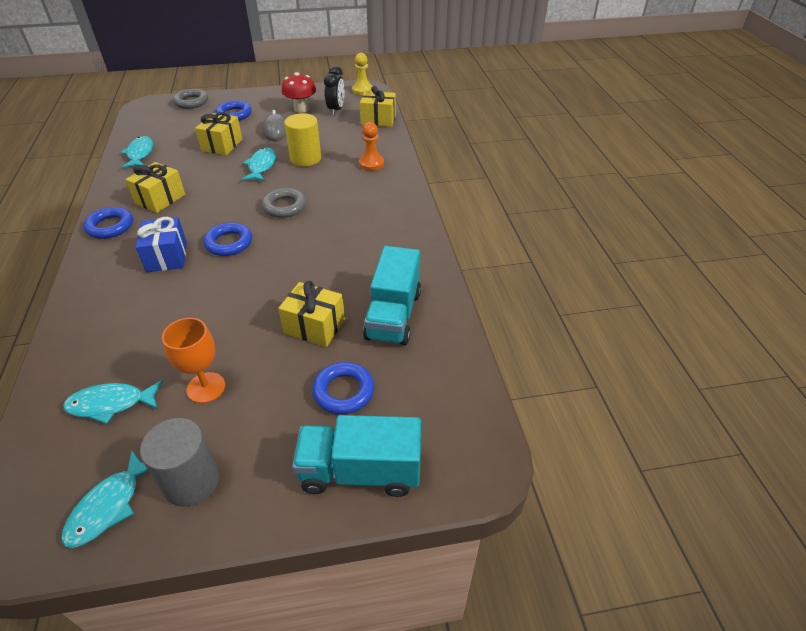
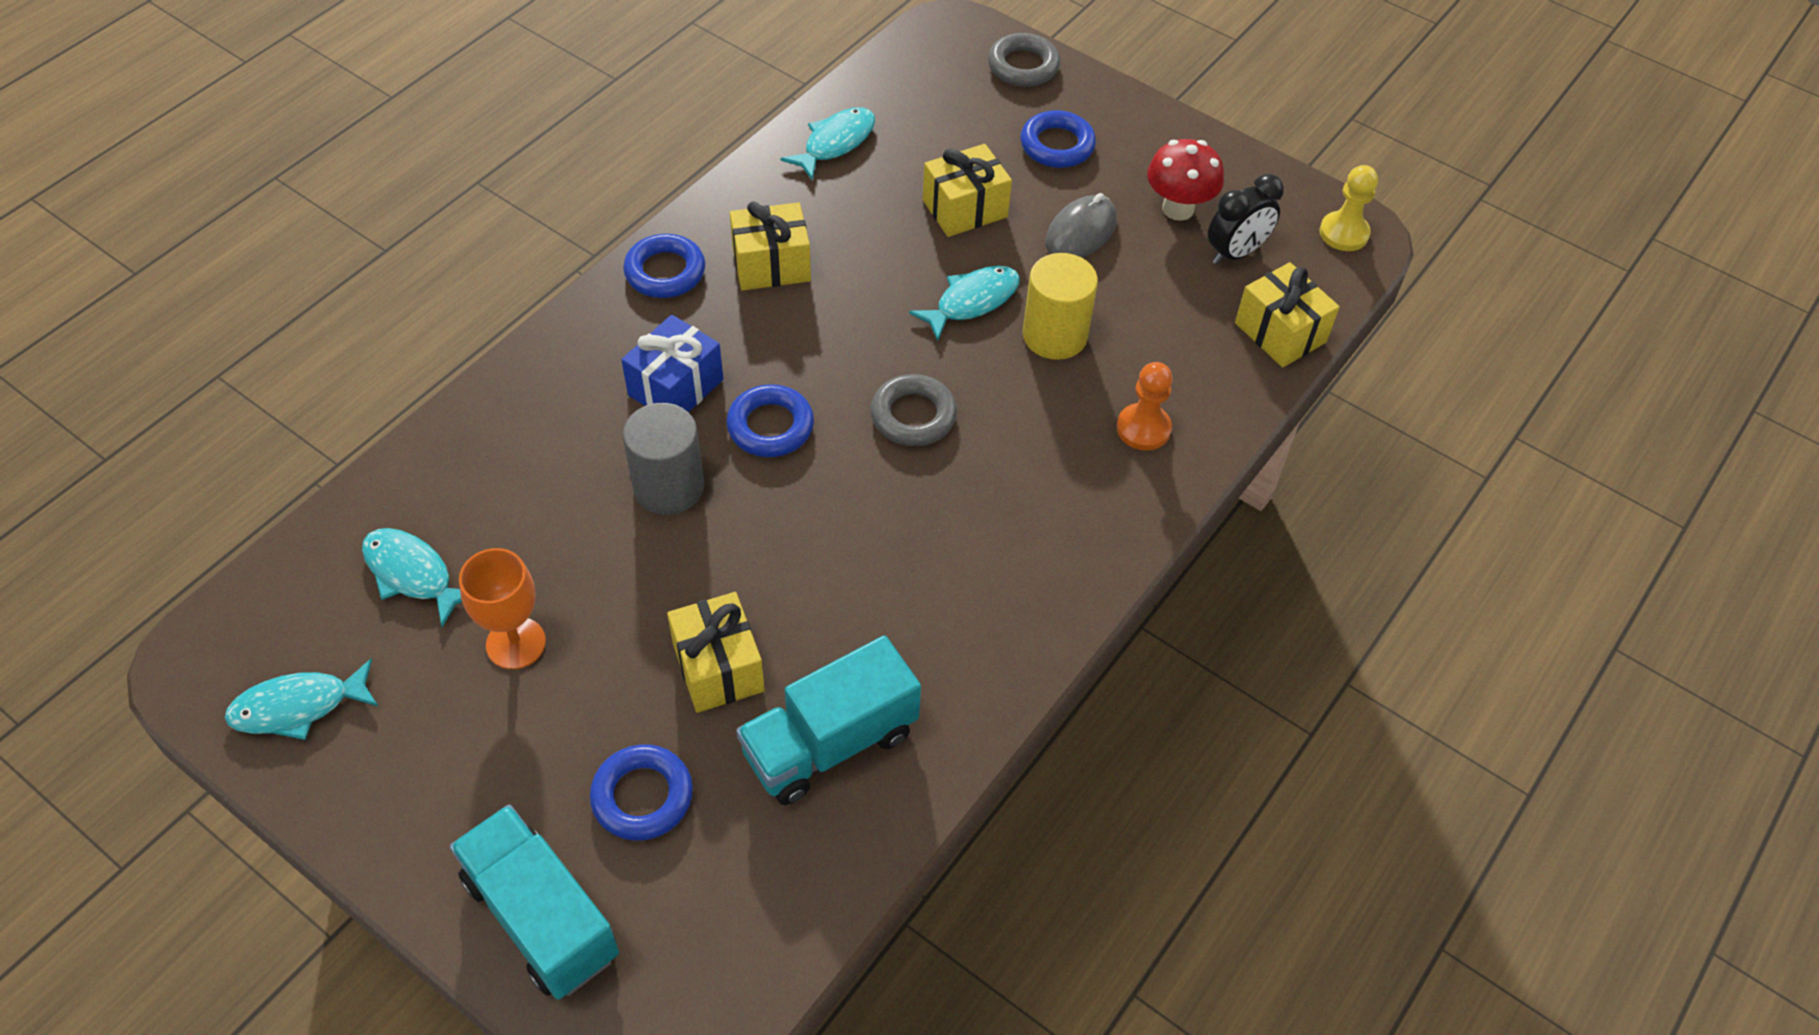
camera: 45 degrees right, 10 degrees up
grey cylinder [140,418,219,507] -> grey cylinder moved to [623,403,704,515]

